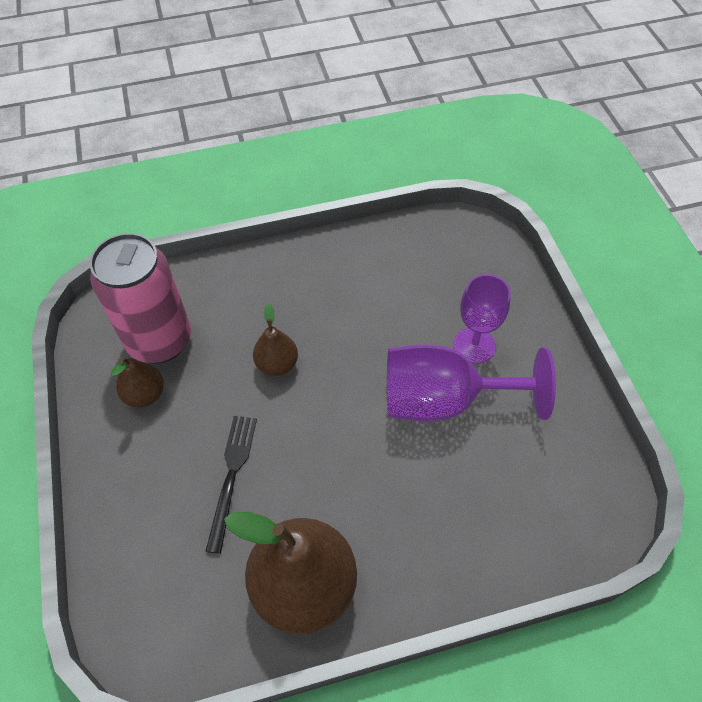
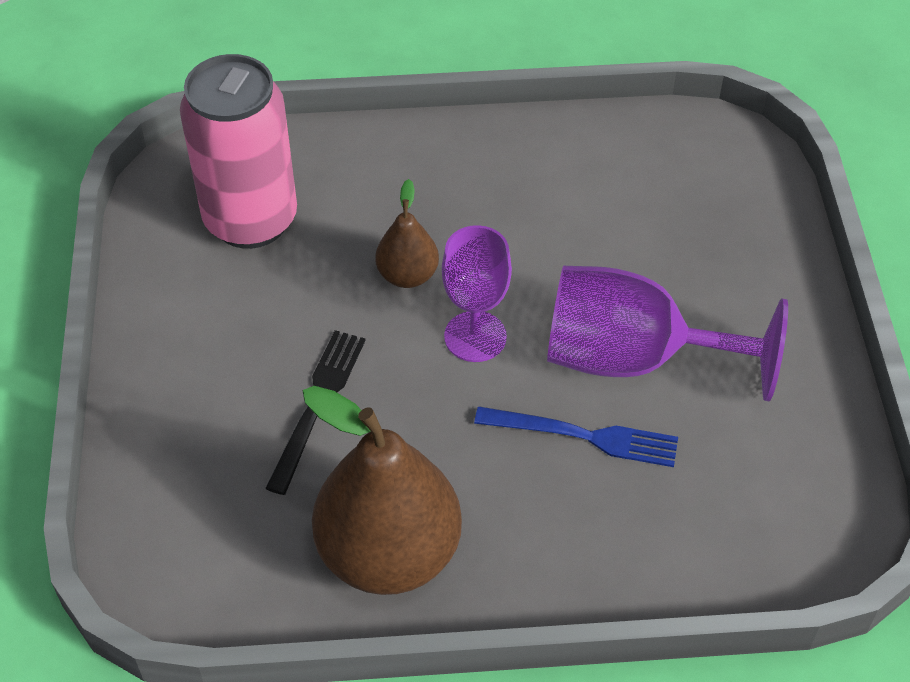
camera: 10 degrees right, 5 degrees down
brown pear [111,357,164,408] -> none
purple goblet [453,274,511,364] -> purple goblet moved to [442,225,512,362]
none -> blue fork [474,406,678,467]

